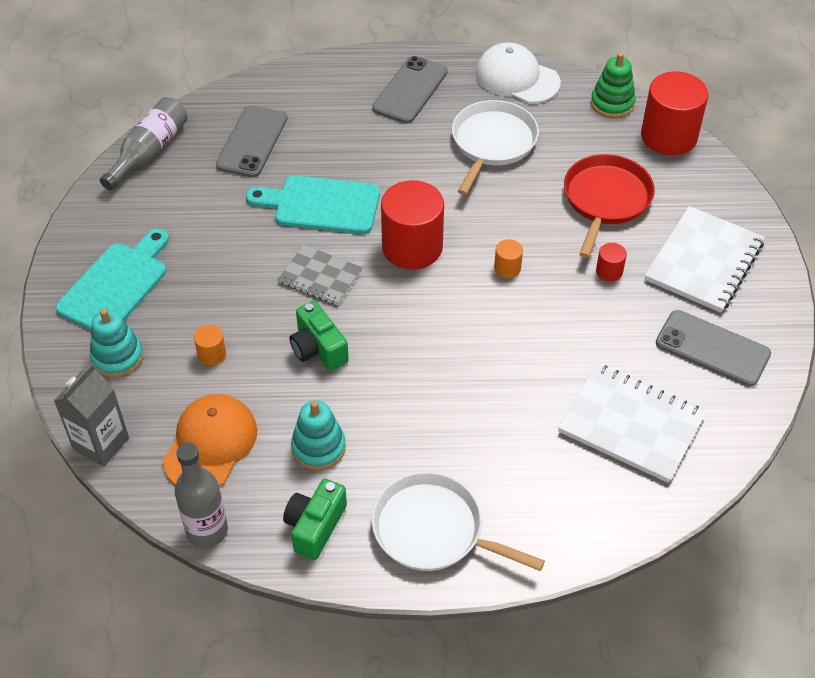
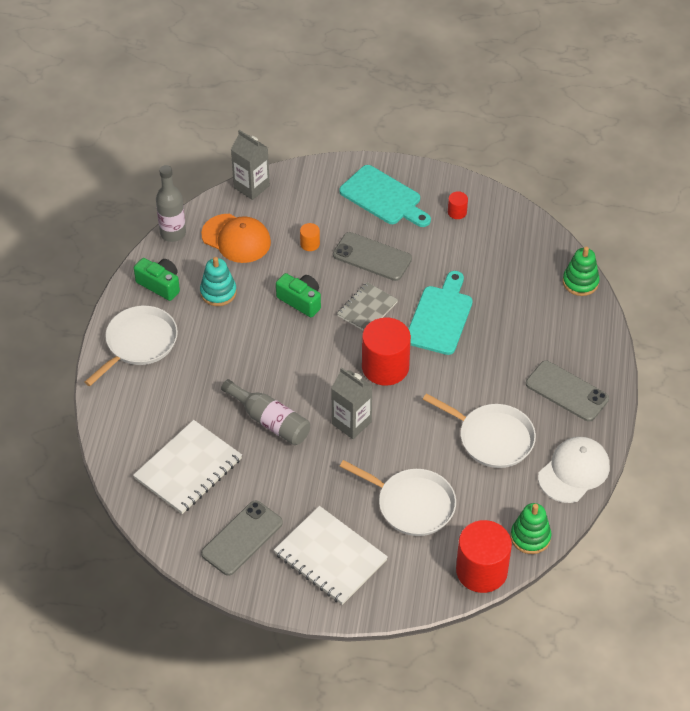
camera: 100 degrees right, 0 degrees up
turquoise stacking toy [90,309,143,378] -> none
grey bottle [100,97,188,190] -> grey bottle moved to [221,379,310,445]
grey phone [216,105,288,178] -> grey phone moved to [333,232,412,281]
green camera [289,301,349,371] -> green camera turned 60 degrees clockwise [276,273,321,317]
orange cylinder [494,239,523,278] -> grey carton [331,367,372,439]
red pan [564,154,655,258] -> white pan [340,460,456,536]
red cylinder [596,243,627,282] -> red cylinder moved to [448,191,468,219]
none -> green stacking toy [563,246,600,296]

